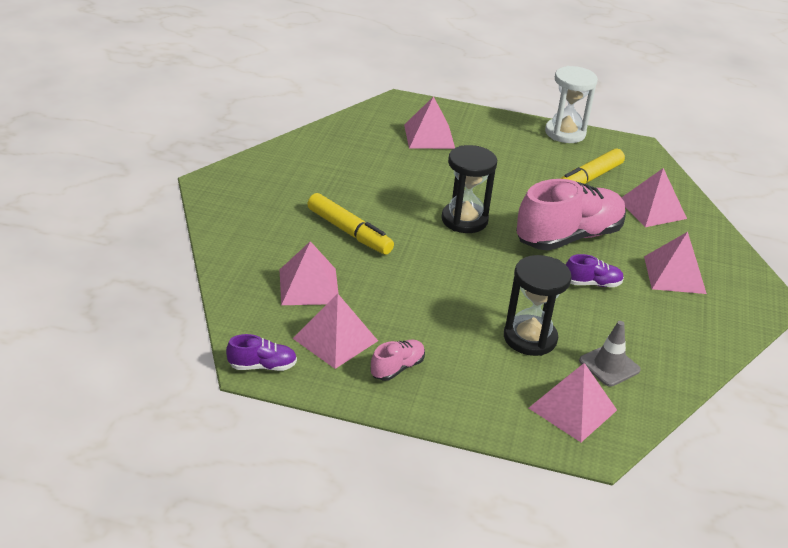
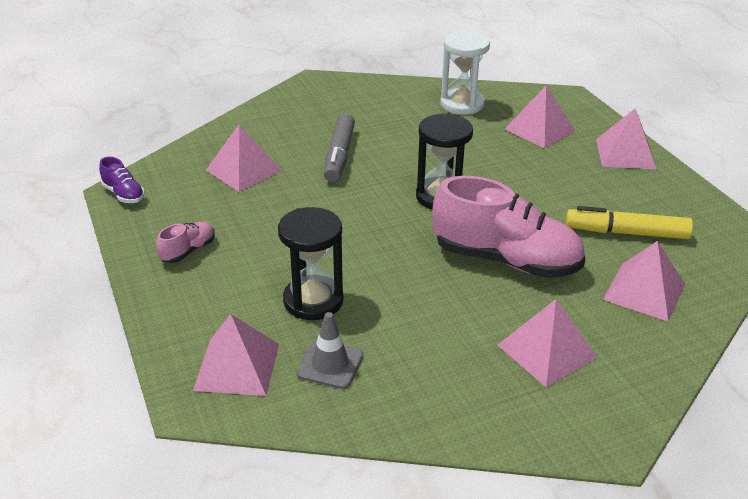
camera: 55 degrees right, 0 degrees up
pink pyramid [293,294,378,369] -> pink pyramid moved to [596,109,656,169]
yellow marker [307,193,394,255] -> grey marker [324,113,355,182]
pink shoe [370,339,425,381] -> pink shoe turned 60 degrees counterclockwise [156,222,215,263]
white hourglass [545,66,598,143] -> white hourglass moved to [440,31,490,115]
purple shoe [566,254,624,287] -> none

